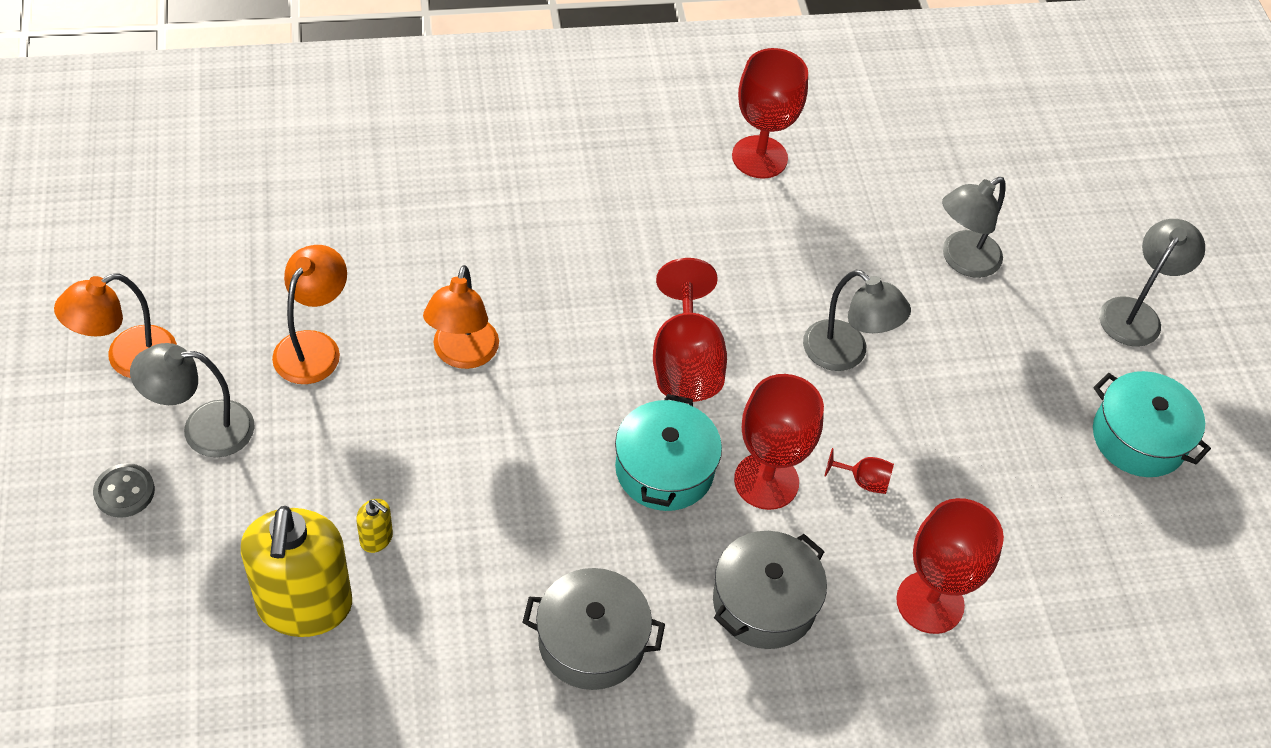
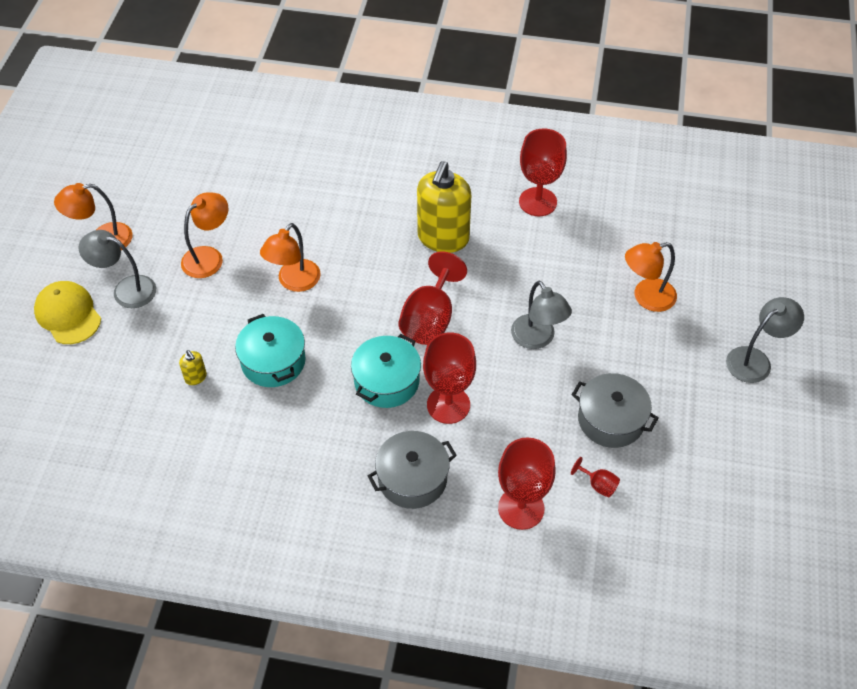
camera: 25 degrees right, 0 degrees up
grey button [93,463,155,518] -> yellow cap [34,281,101,344]
yellow soap dispenser [241,506,352,637] -> yellow soap dispenser moved to [417,161,471,253]
grey pot [522,568,665,690] -> grey pot moved to [572,373,659,448]
red goblet [825,448,894,494] -> red goblet moved to [571,457,620,498]
grey lamp [942,177,1006,278] -> orange lamp [625,242,677,312]
turquoise pot [1093,371,1211,477] -> turquoise pot moved to [235,314,306,387]

